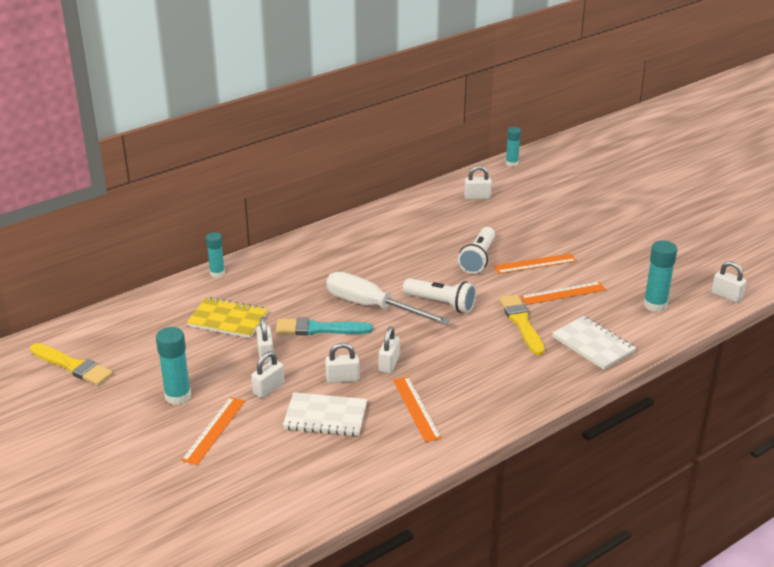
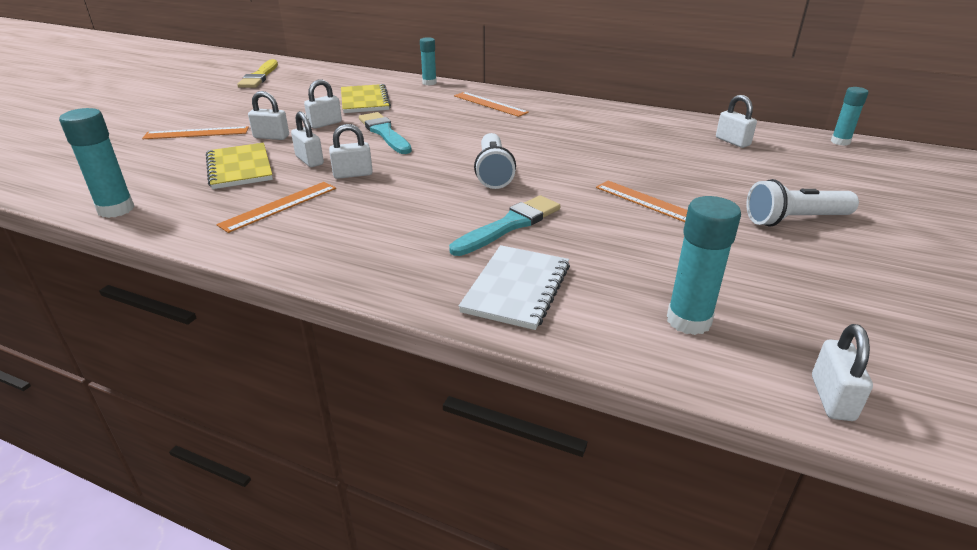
camera: 60 degrees right, 0 degrees up
turquoise glue stick [156,327,191,405] -> turquoise glue stick moved to [59,108,135,218]
white notebook [283,392,367,436] -> yellow notebook [206,143,273,189]
white screwdriver [326,272,450,325] -> none
white flashlight [458,227,495,274] -> white flashlight moved to [746,179,859,226]
yellow brush [499,295,545,355] -> turquoise brush [449,195,560,256]
orange ruler [520,282,606,305] -> orange ruler moved to [454,92,529,117]

